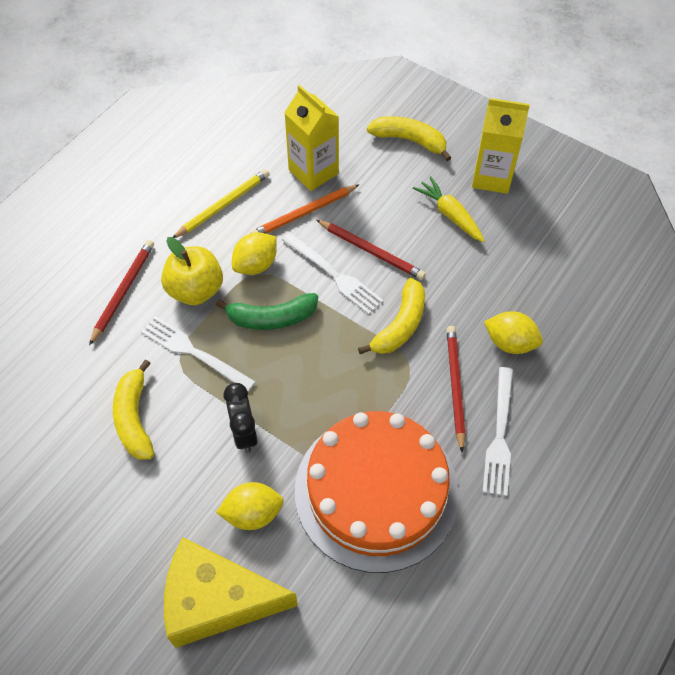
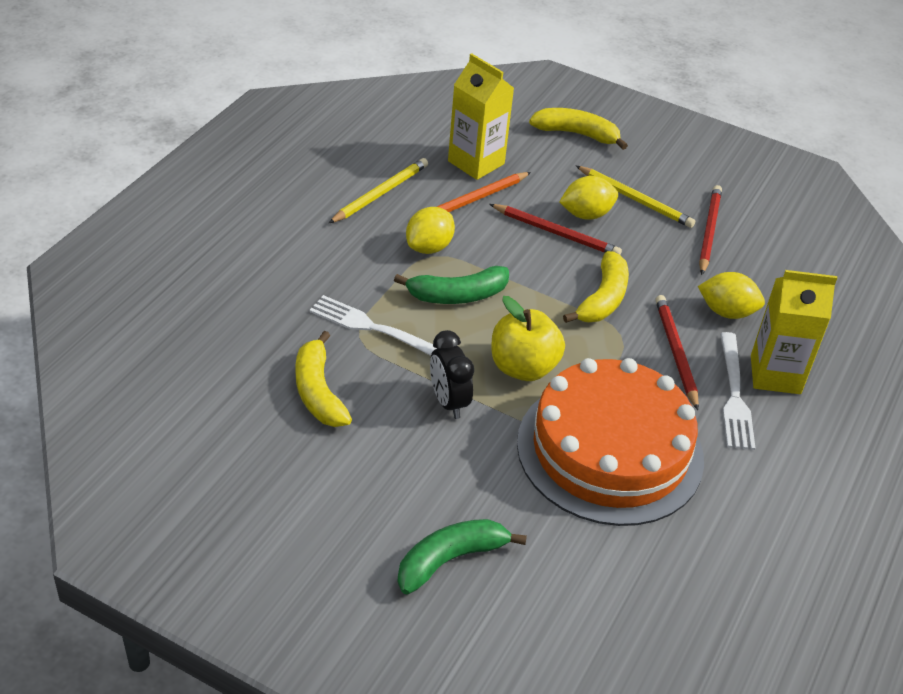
camera: 10 degrees left, 15 degrees down
red pencil [89,240,154,345] -> red pencil moved to [699,185,722,275]
yellow apple [161,237,223,305] -> yellow apple moved to [491,296,565,381]
yellow cheese [164,537,298,648] -> green banana [397,519,527,594]
yellow lemon [216,482,284,530] -> yellow lemon moved to [559,176,618,220]
white fork [282,232,384,314] -> none
yellow carrot [413,176,484,242] -> yellow pencil [576,166,695,228]
yellow carton [472,98,530,194] -> yellow carton moved to [751,270,837,394]

